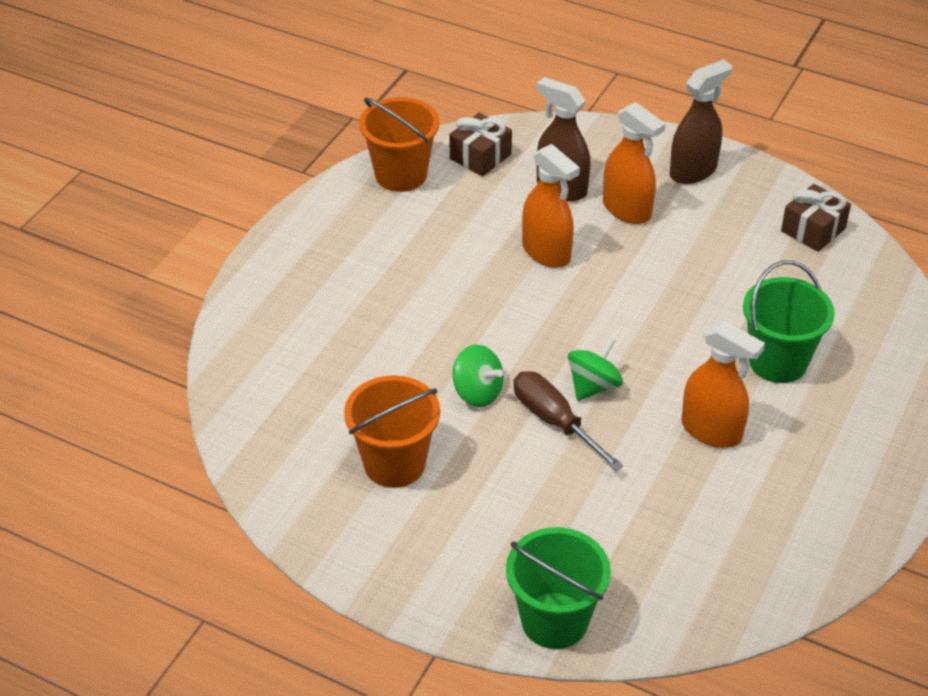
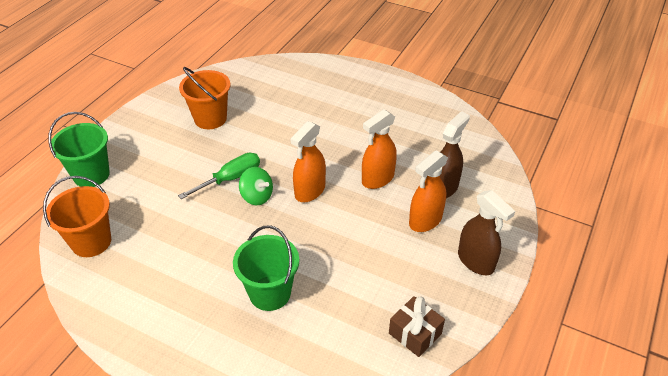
camera: 90 degrees right, 0 degrees up
orange bucket [359,97,439,192] -> orange bucket moved to [43,176,111,257]
brown gift [450,113,512,176] -> none
green spinning top [453,345,504,407] -> none
brown screwdriver [514,371,623,471] -> green screwdriver [178,153,260,199]
orange spray bottle [682,320,765,448] -> orange spray bottle moved to [290,121,326,202]

